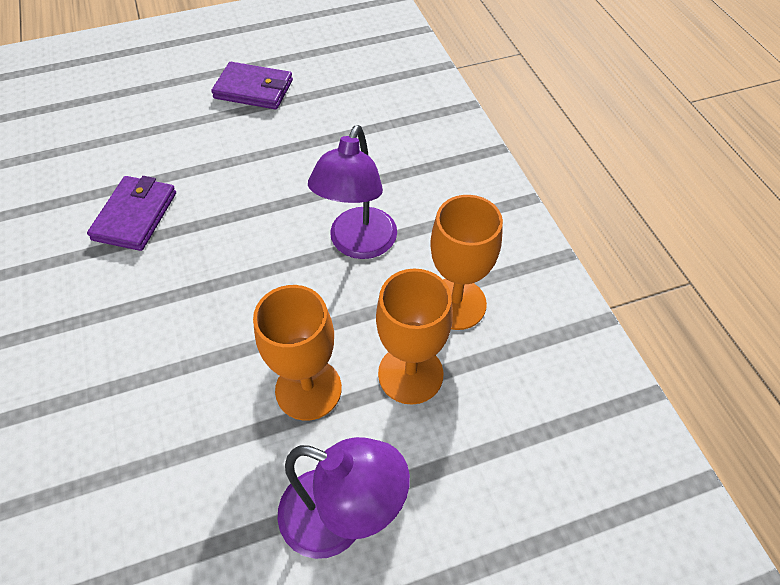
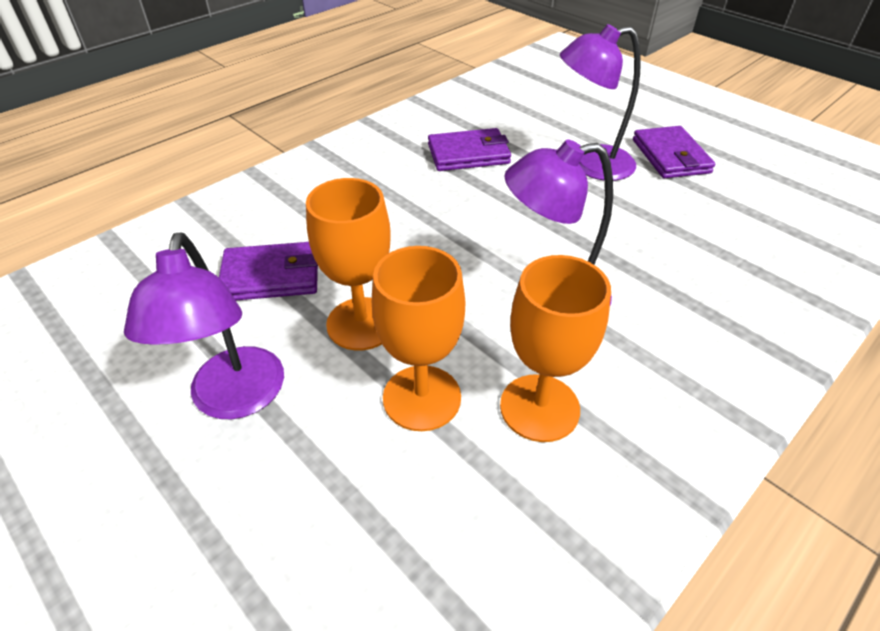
camera: 65 degrees right, 10 degrees down
none -> purple wallet [219,242,318,300]
none -> purple lamp [560,24,641,181]

